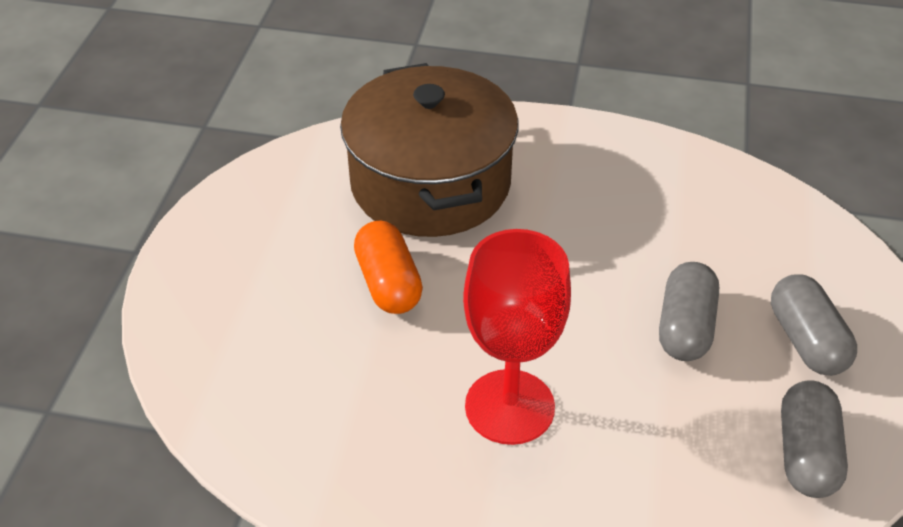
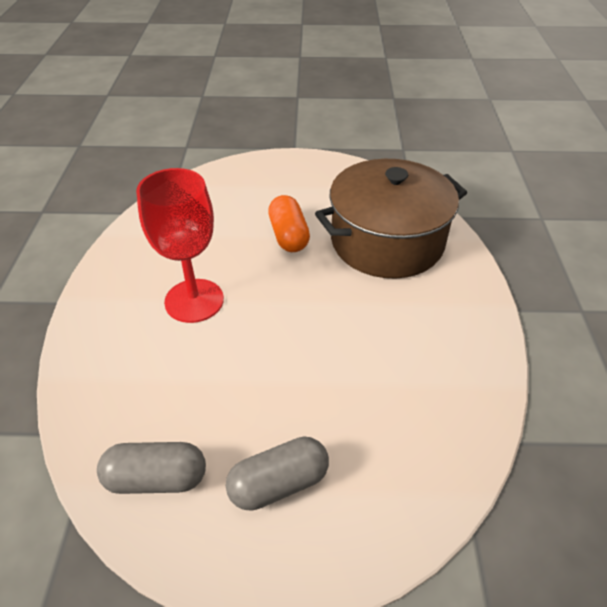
camera: 80 degrees right, 0 degrees up
orange capsule [354,220,423,314] -> orange capsule turned 75 degrees counterclockwise [268,195,310,252]
grey capsule [659,262,719,361] -> none

